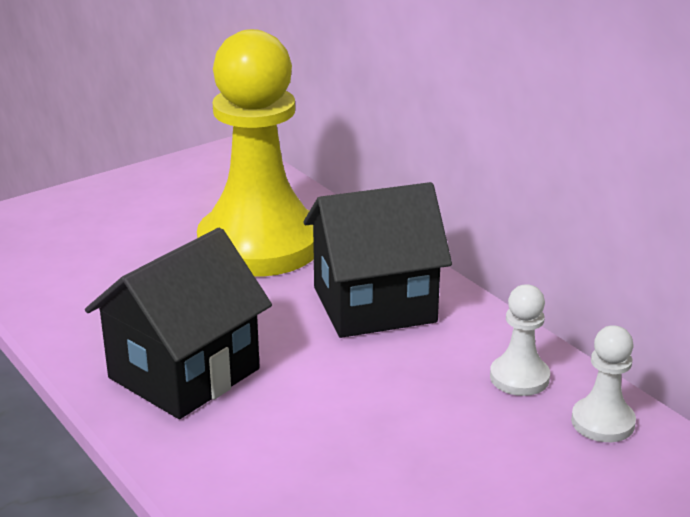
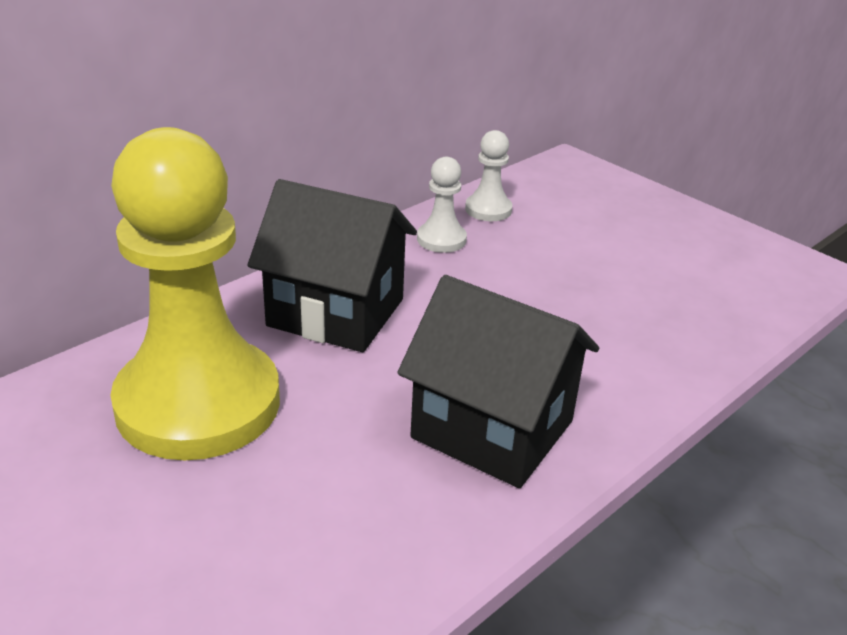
camera: 100 degrees left, 5 degrees up
black house [303,182,452,338] -> black house turned 45 degrees counterclockwise [248,179,417,352]

